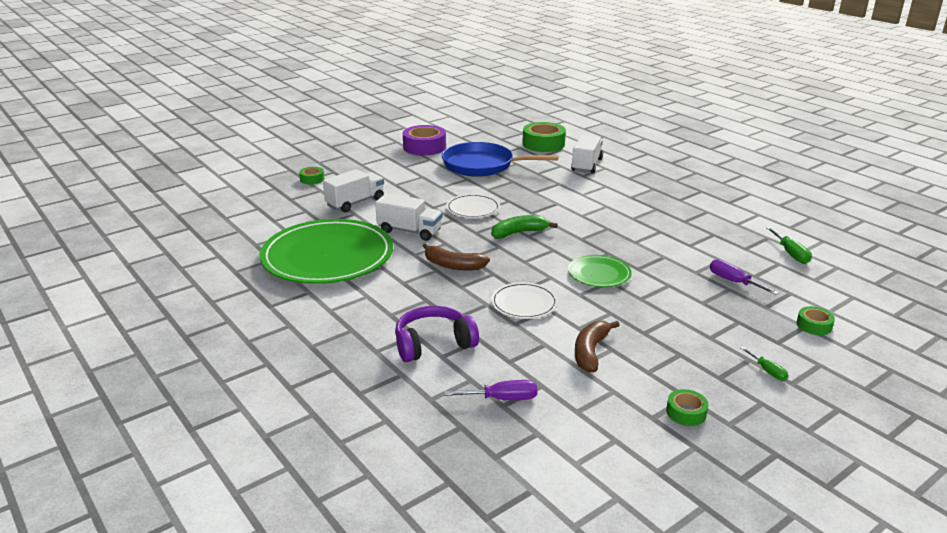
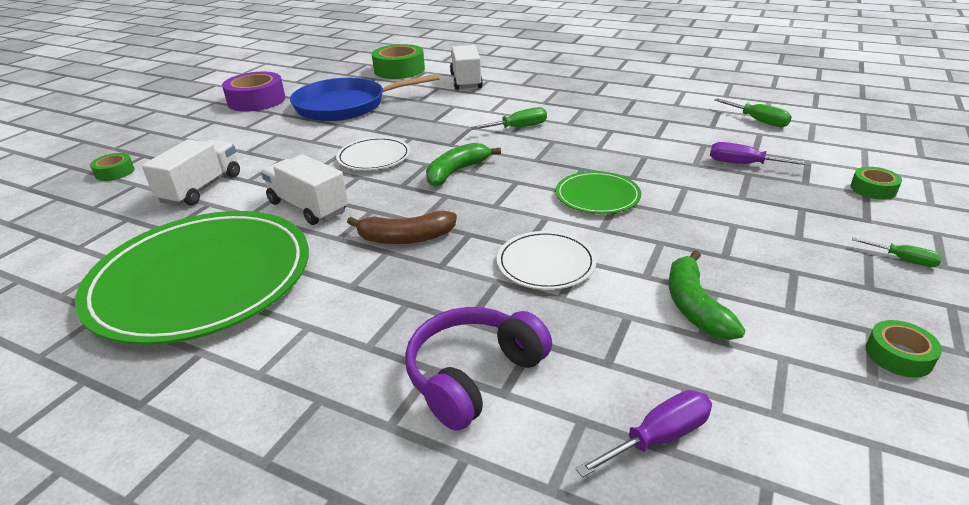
camera: 25 degrees left, 5 degrees up
white truck [375,193,443,241] -> white truck turned 135 degrees counterclockwise [261,154,348,225]
brown banana [575,321,620,372] -> green banana [669,250,745,340]
none -> green screwdriver [471,107,547,130]

